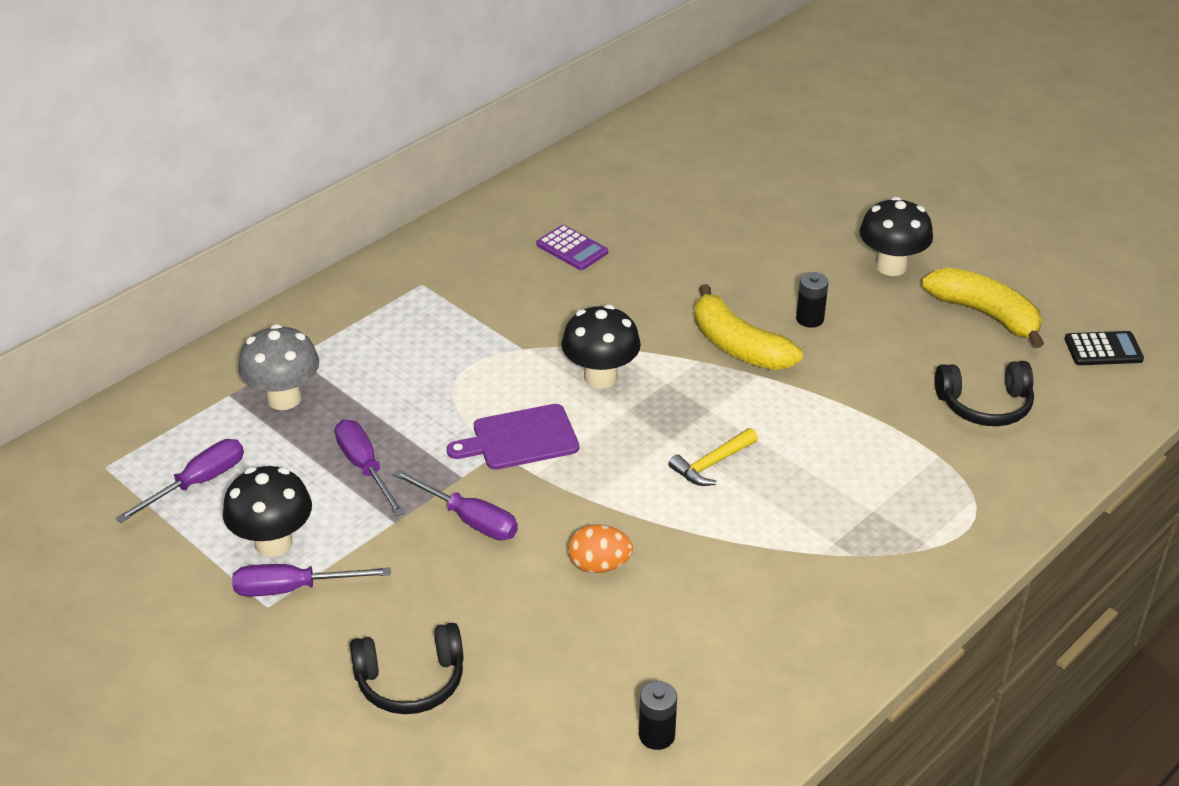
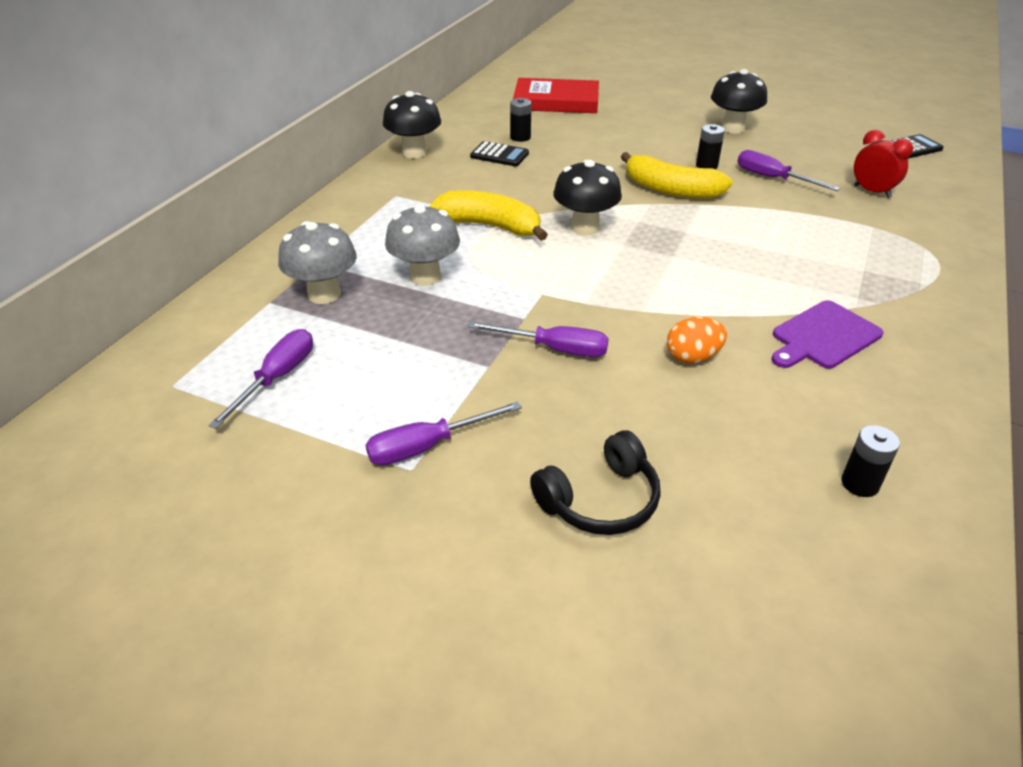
camera: 20 degrees left, 0 degrees up
black mushroom [223,466,312,557] -> black mushroom moved to [383,91,441,158]
purple screwdriver [335,420,405,516] -> purple screwdriver moved to [738,150,840,191]
purple cutting board [447,404,579,470] -> purple cutting board moved to [771,300,883,368]
purple calculator [536,225,608,270] -> black calculator [470,141,529,166]
yellow hammer [669,428,758,486] -> none
yellow banana [922,267,1044,348] -> yellow banana moved to [429,190,548,241]
black headphones [935,361,1034,426] -> red clock [854,130,913,198]
none -> grey mushroom [385,204,460,286]
none -> black battery [510,98,531,142]
none -> red book [513,78,599,113]

